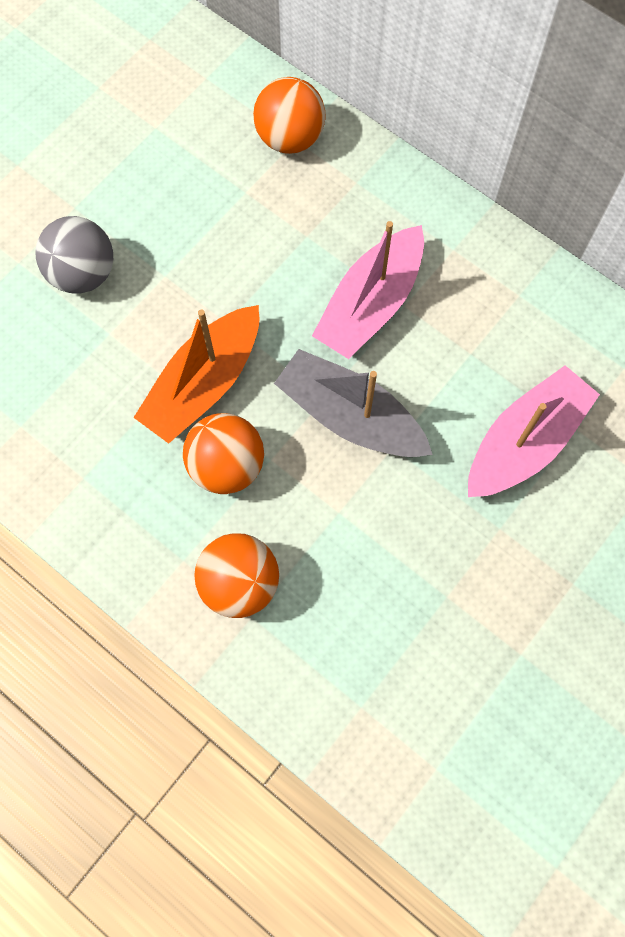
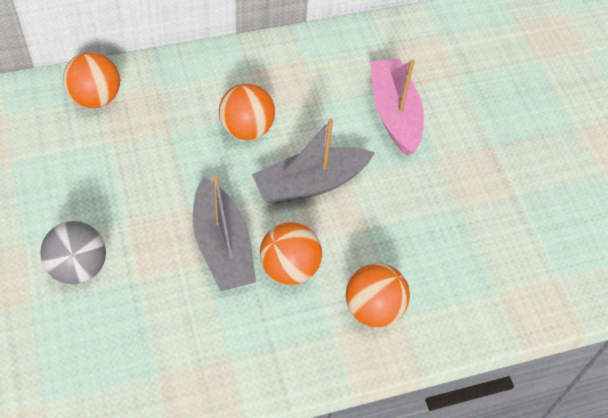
camera: 60 degrees left, 15 degrees down
orange boat [133,305,259,444] -> grey boat [193,176,256,291]
pink boat [312,221,424,359] -> orange ball [219,84,275,140]

